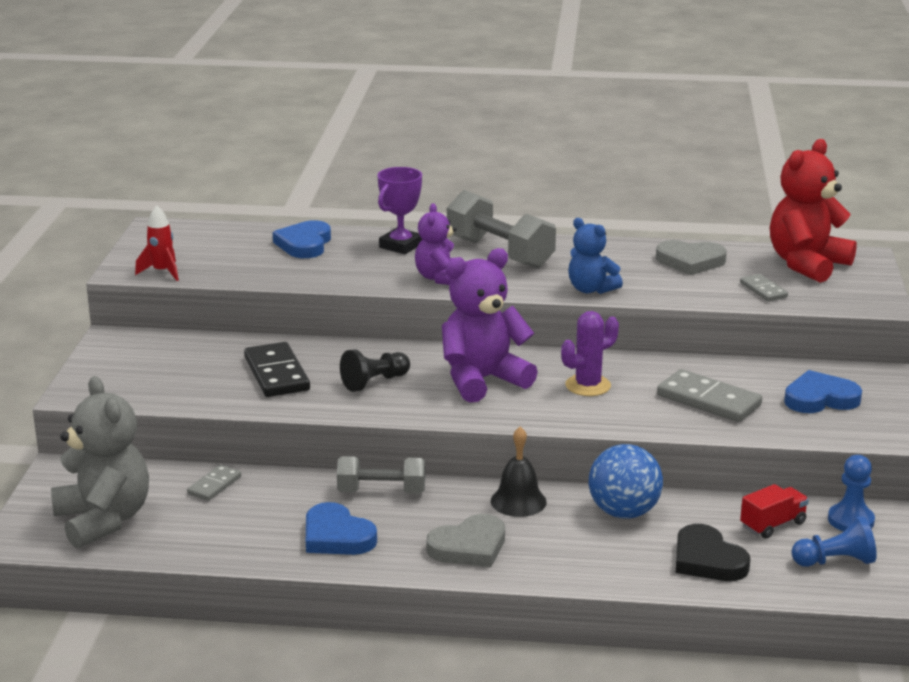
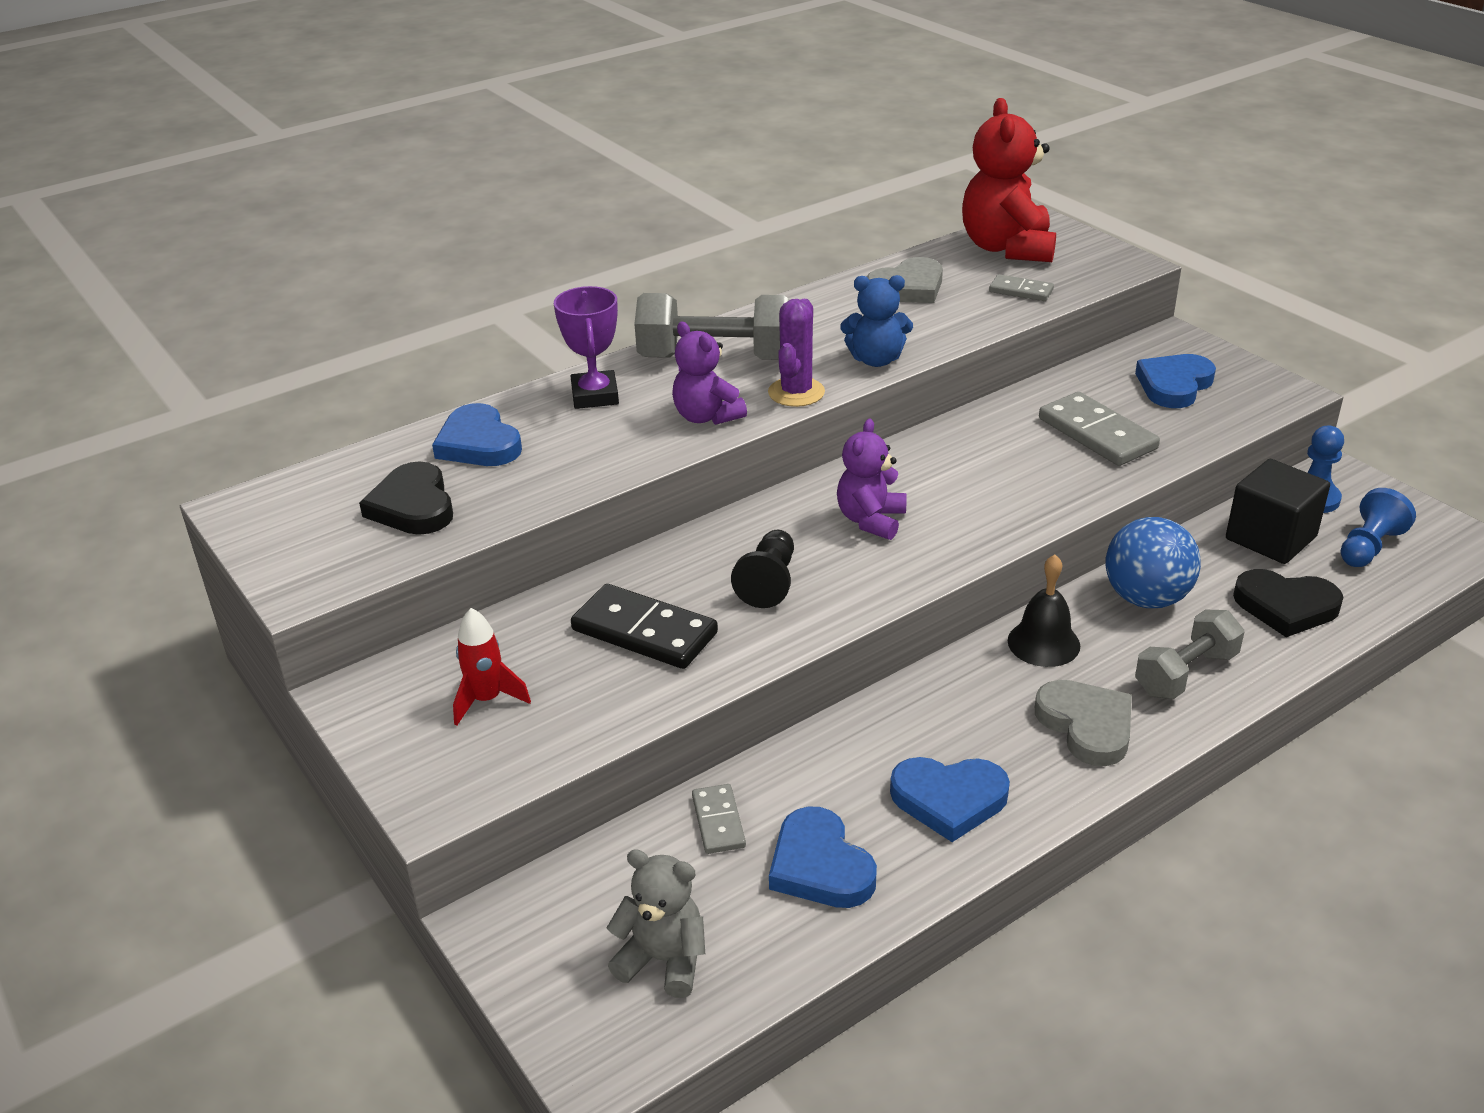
camera: 40 degrees left, 10 degrees up
grey teddy bear [51,376,149,548] -> grey teddy bear [607,849,705,998], size x0.59
red rocket [135,205,179,281] -> red rocket moved to [453,608,531,726]
grey dumbbell [337,456,425,494] -> grey dumbbell moved to [1135,610,1245,699]
grey heart [427,514,505,567] -> grey heart turned 45 degrees counterclockwise [1035,680,1132,766]
purple teddy bear [442,248,538,403] -> purple teddy bear [837,419,906,540], size x0.59
purple cactus [561,311,619,396] -> purple cactus moved to [768,299,825,407]
grey domino [657,369,762,422] -> grey domino turned 60 degrees clockwise [1039,392,1160,466]
red truck [740,484,809,539] -> black cube [1226,459,1330,564]
none -> black heart [359,461,453,535]
none -> blue heart [769,807,877,908]

